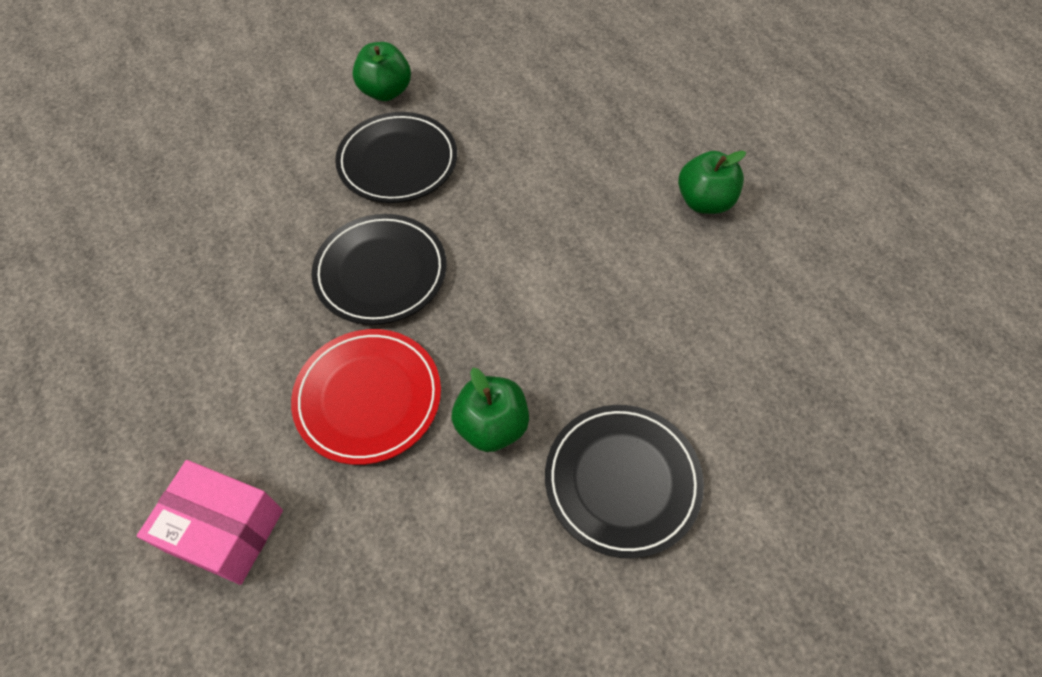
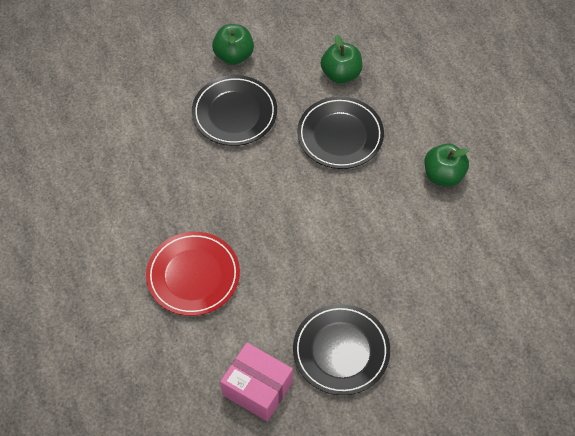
camera: 10 degrees right, 0 degrees up
pink box [137,460,283,585] -> pink box moved to [220,343,293,421]
black plate [312,214,447,325] -> black plate moved to [297,96,384,169]
green apple [452,368,529,452] -> green apple moved to [321,34,362,83]

